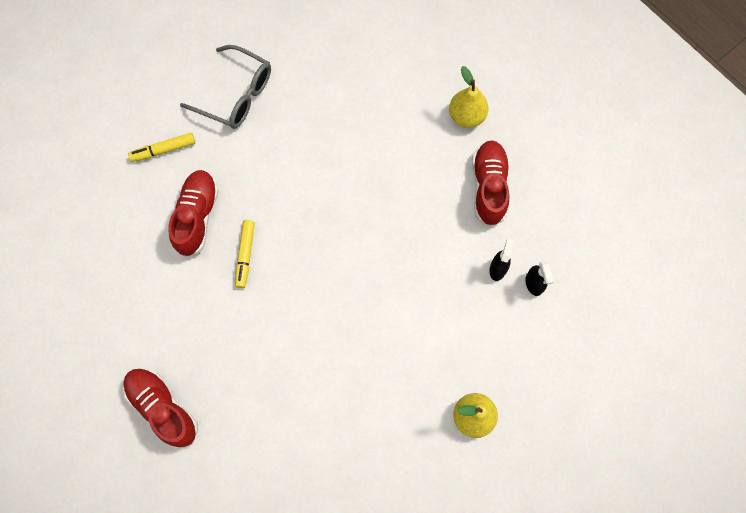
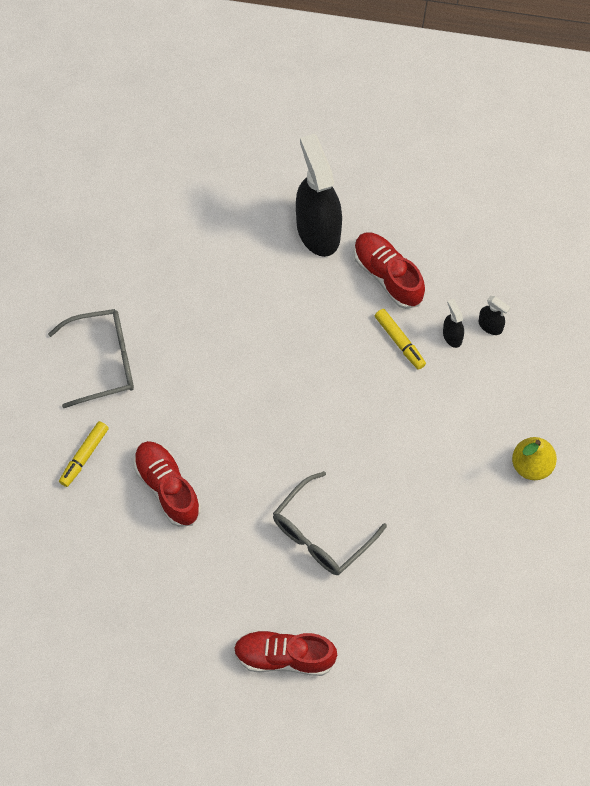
camera: 40 degrees left, 5 degrees down
yellow marker [235,220,255,288] -> yellow marker moved to [375,309,426,370]
yellow pear [449,66,488,128] -> black spray bottle [296,134,342,257]
none -> grey glasses [273,471,387,575]

